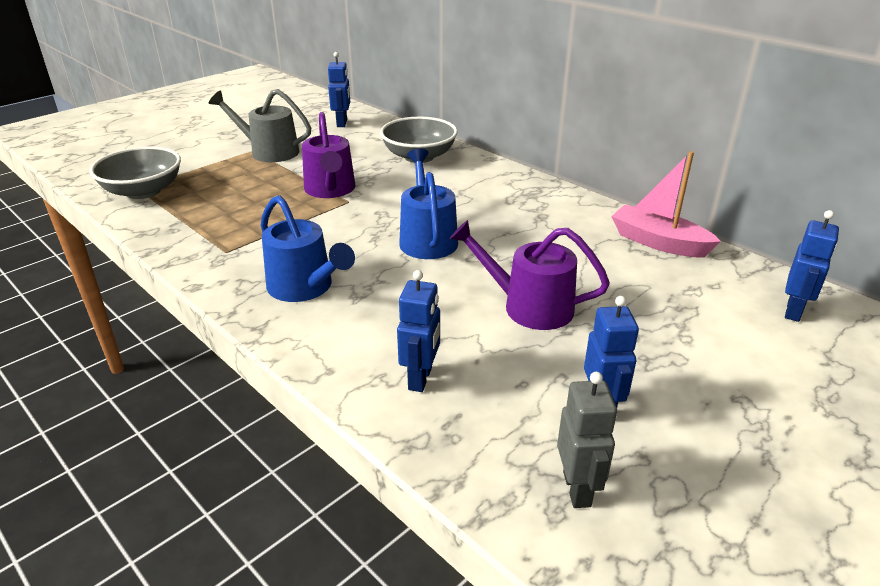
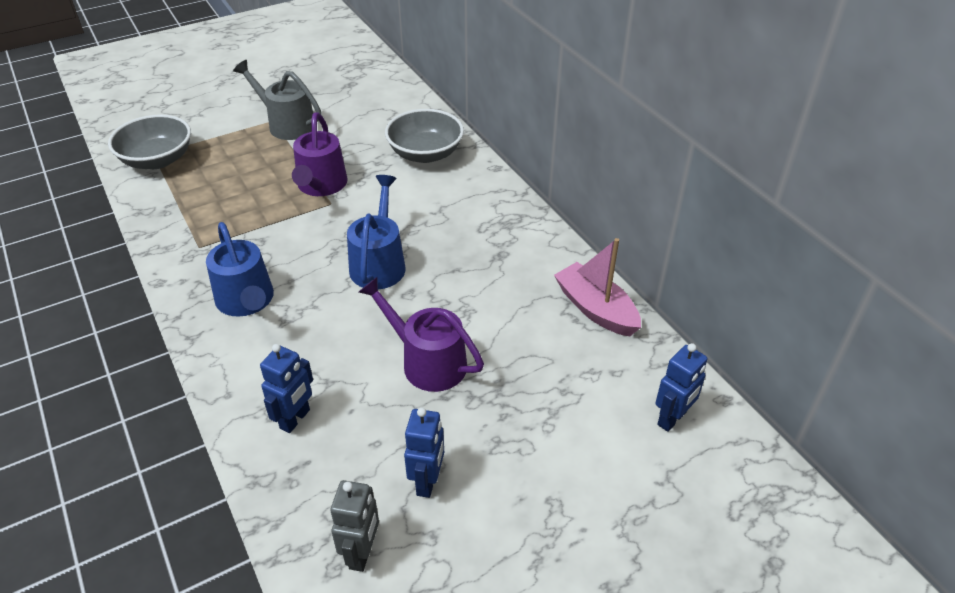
camera: 15 degrees right, 10 degrees up
blue robot [328,52,350,127] -> none

